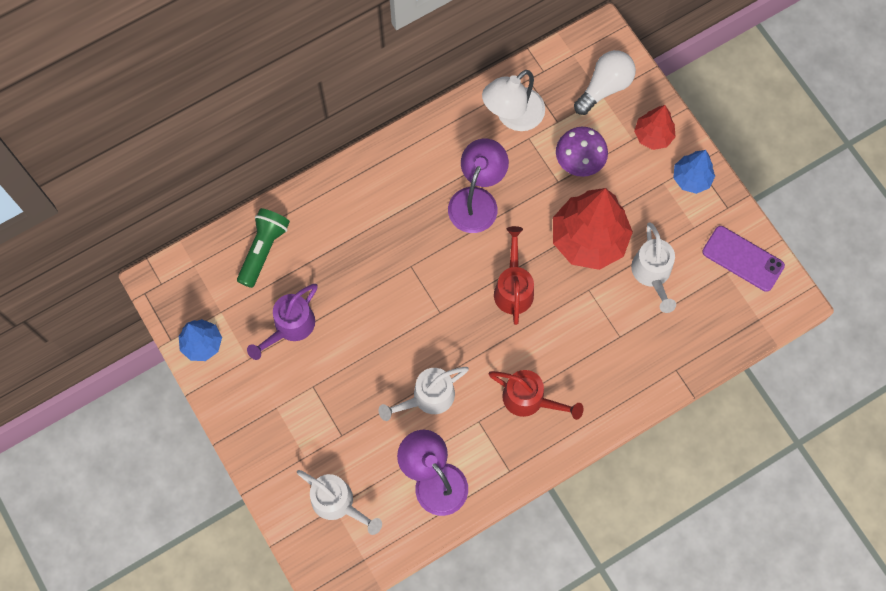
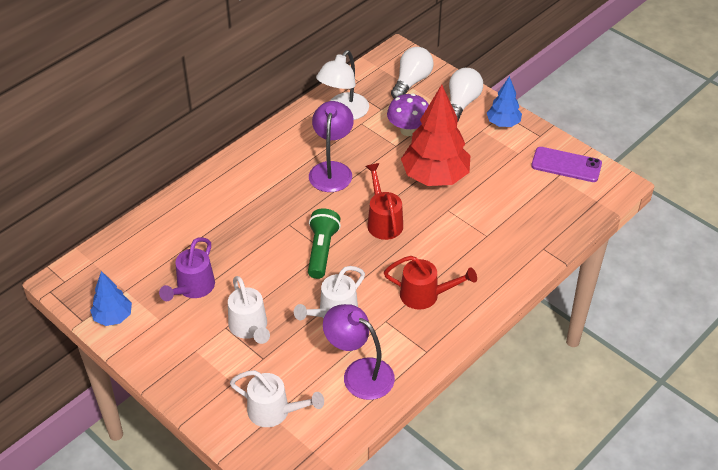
camera: 15 degrees left, 25 degrees down
green flashlight [237,208,290,288] -> green flashlight moved to [308,208,341,279]
white watering can [631,223,676,313] -> white watering can moved to [228,276,270,344]
red tree [634,105,676,150] -> white light bulb [449,68,483,122]

